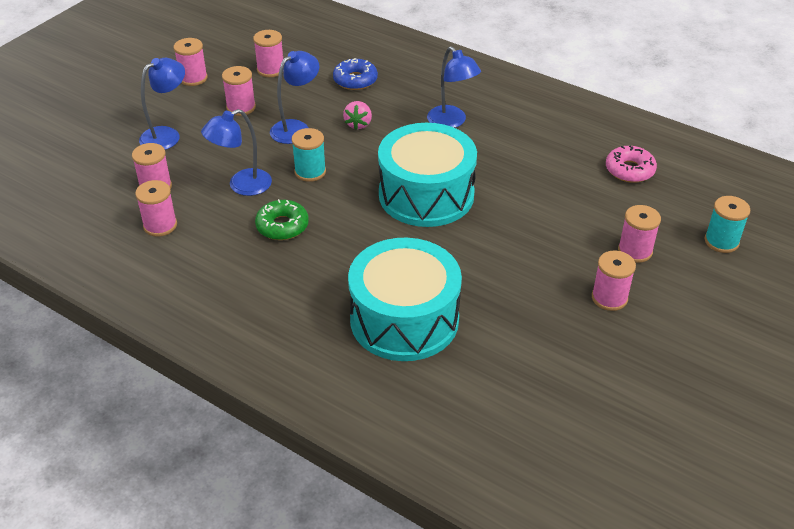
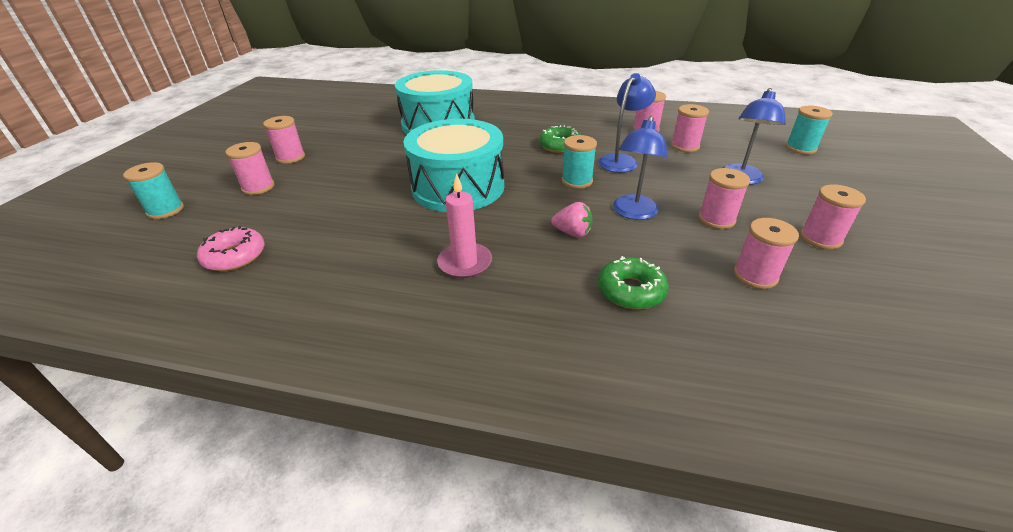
camera: 160 degrees right, 5 degrees down
blue donut [333,58,378,90] -> green donut [598,256,669,309]
pink strawberry [343,101,372,130] -> pink strawberry turned 120 degrees clockwise [551,202,592,238]
blue lamp [427,46,481,128] -> pink candle [437,173,492,278]
none -> turquoise spool [786,106,833,154]

